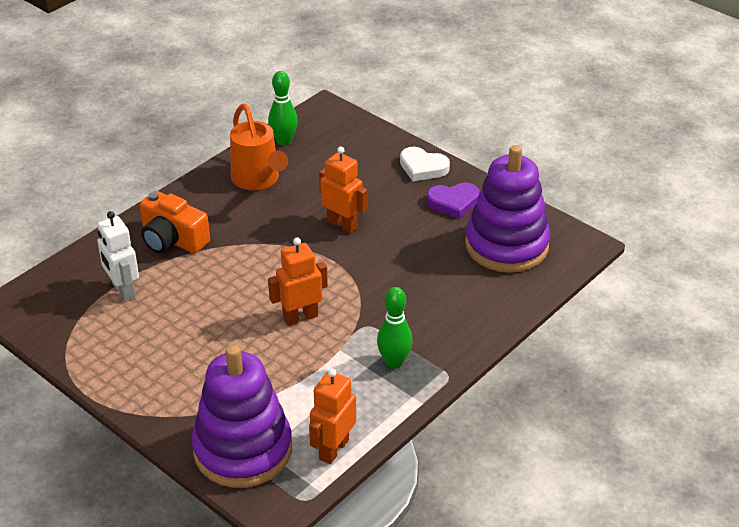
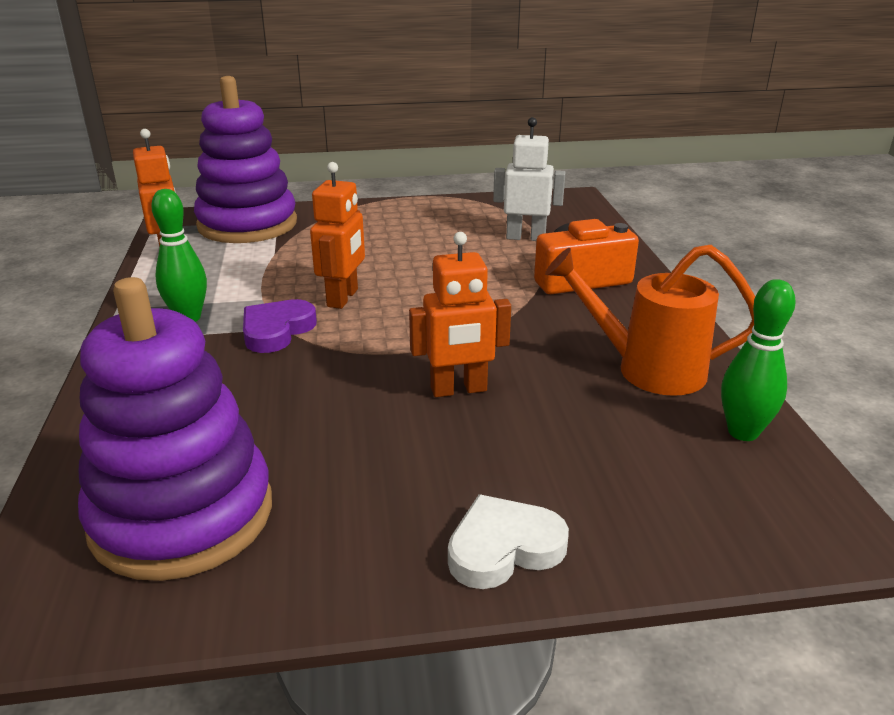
camera: 130 degrees right, 10 degrees down
purple heart [427,183,480,219] -> purple heart moved to [243,299,317,353]

